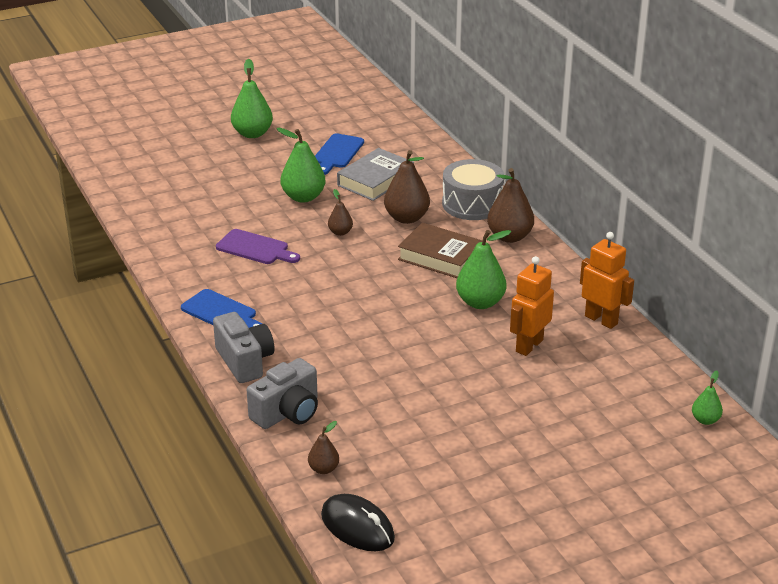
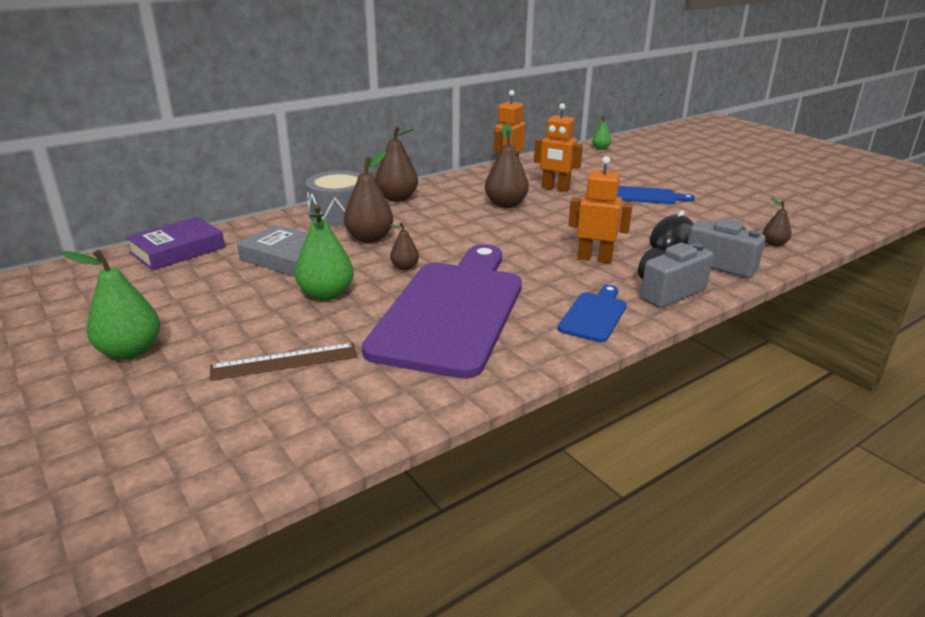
camera: 100 degrees left, 5 degrees down
purple cutting board [216,229,300,264] -> purple cutting board [362,244,522,379], size x2.31
blue cutting board [315,133,364,175] -> blue cutting board moved to [617,186,695,204]
black mouse [321,494,395,551] -> black mouse moved to [649,211,694,251]
brown book [398,223,483,278] -> none
green pear [456,230,511,309] -> brown pear [485,124,529,208]
none -> purple book [125,217,225,270]
none -> brown ruler [210,343,358,381]
none -> orange robot [568,156,633,263]

